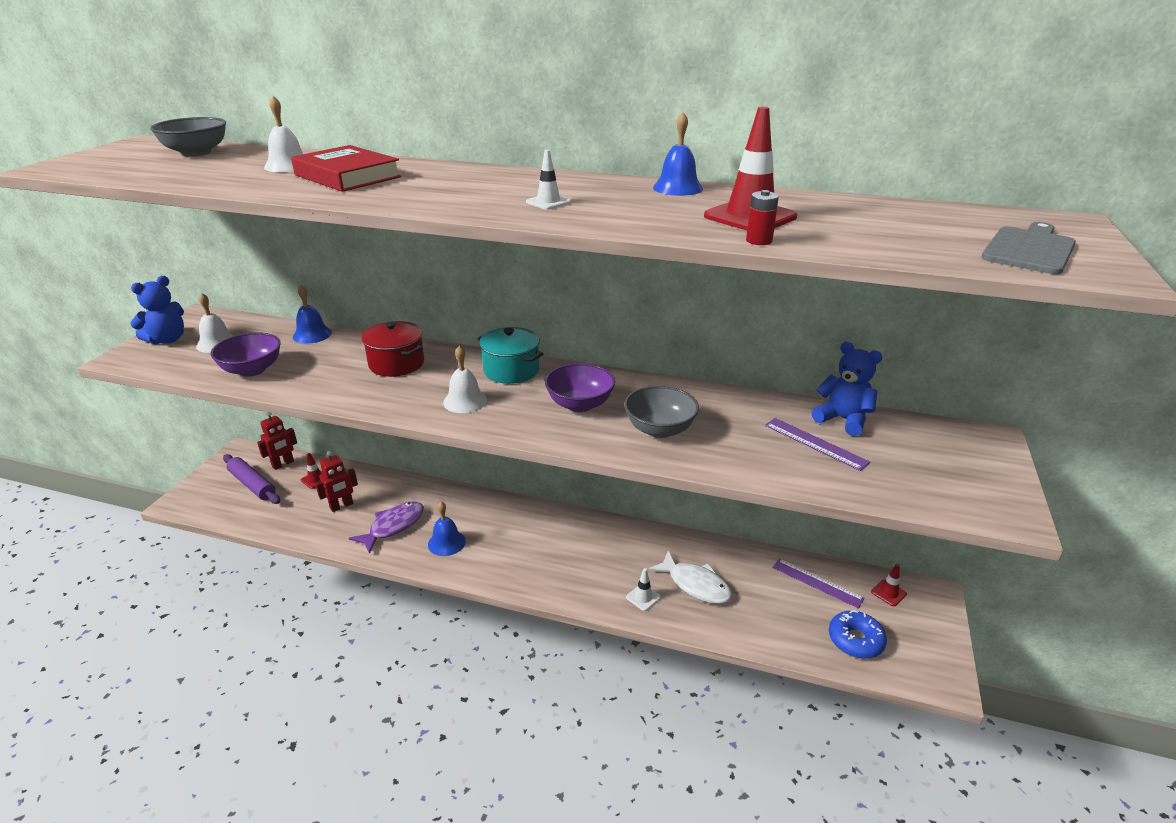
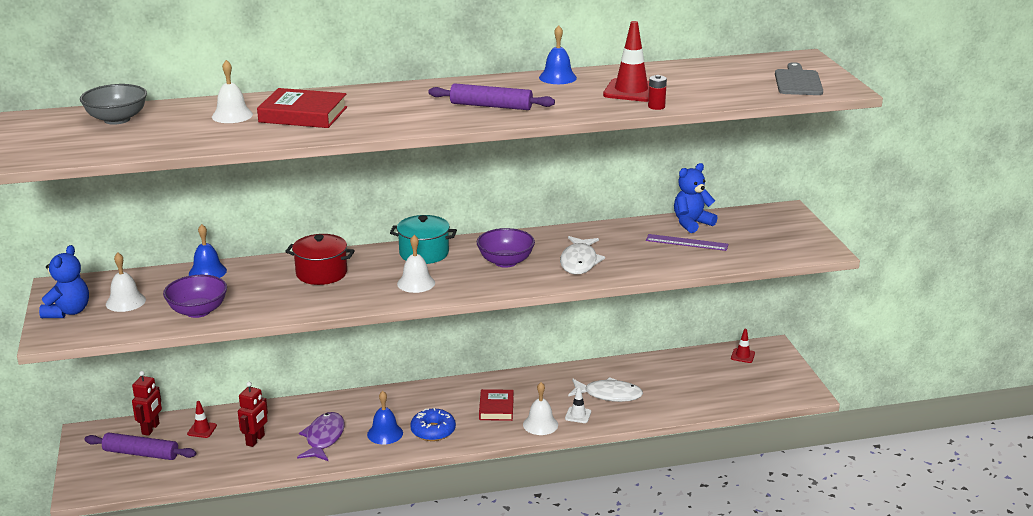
camera: 30 degrees left, 5 degrees down
white traffic cone [526,150,571,210] -> purple rolling pin [428,83,555,110]
grey bowl [624,386,699,438] -> white fish [560,236,605,274]
purple ruler [772,559,865,608] -> none
blue teddy bear [812,342,883,436] -> blue teddy bear turned 45 degrees counterclockwise [674,163,718,233]
blue donut [829,610,887,659] -> blue donut moved to [410,408,456,441]
none -> red book [479,389,514,421]
none -> white bell [523,382,558,435]

